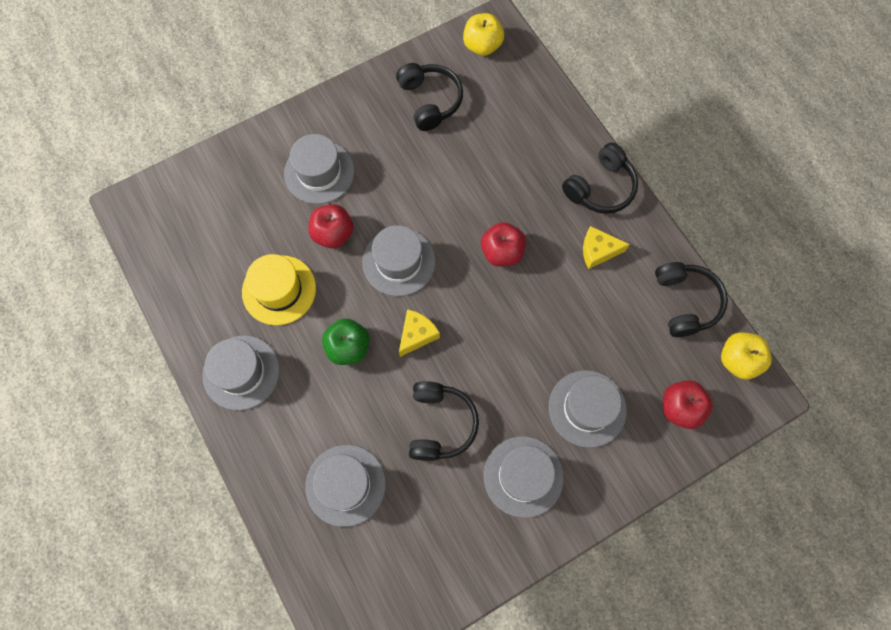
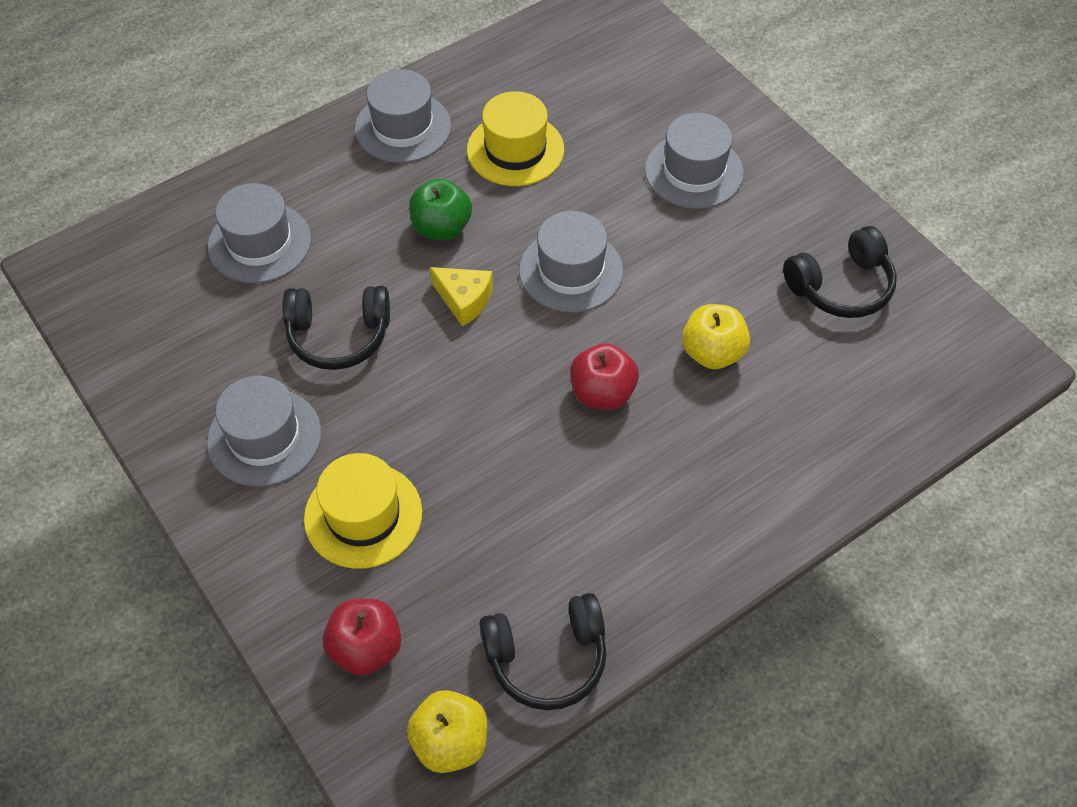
camera: 85 degrees right, 15 degrees down
red apple [308,204,354,248] -> none
yellow apple [463,13,504,56] -> yellow apple moved to [682,304,750,369]
grey hat [549,370,627,448] -> yellow hat [304,453,422,569]
black headphones [562,143,638,214] -> none
yellow cheese [583,226,630,269] -> none

